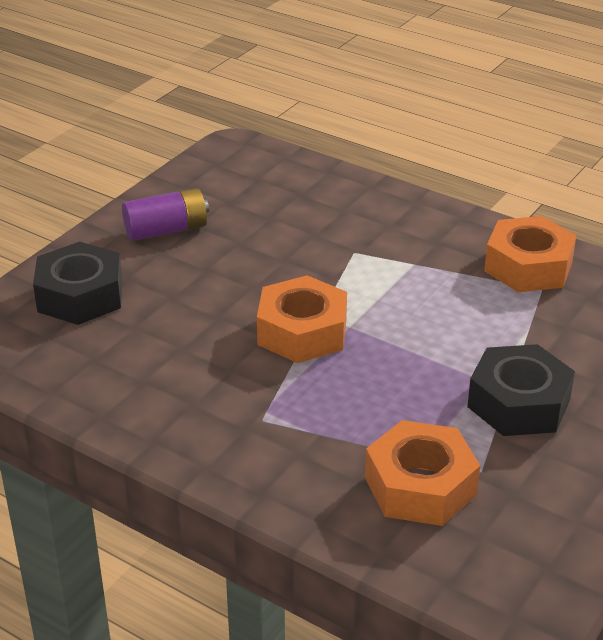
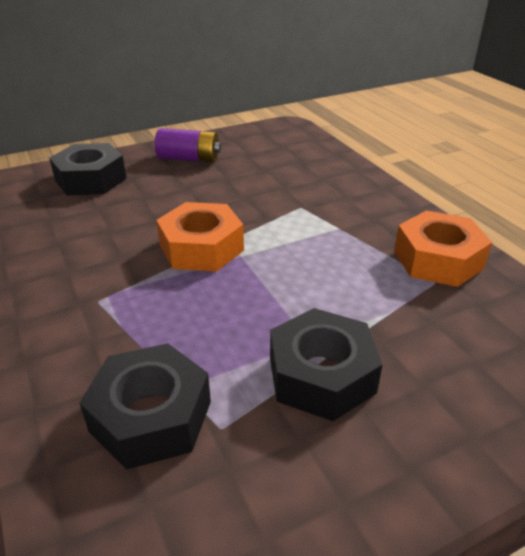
camera: 30 degrees right, 0 degrees up
orange nut [365,420,480,526] -> black nut [80,343,211,470]

